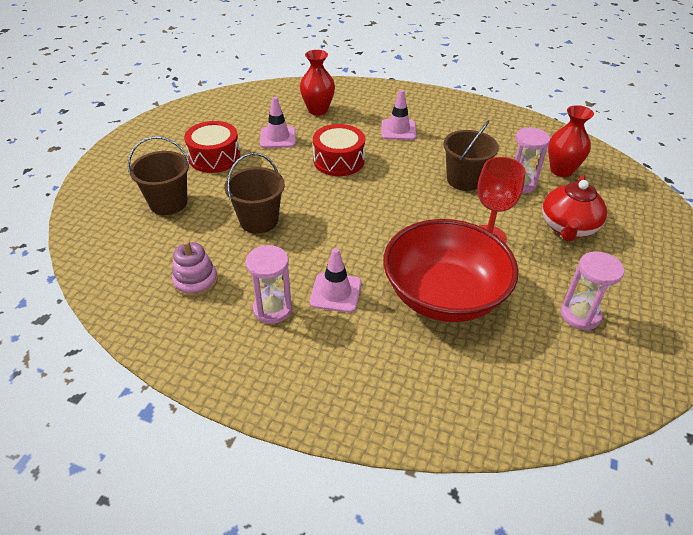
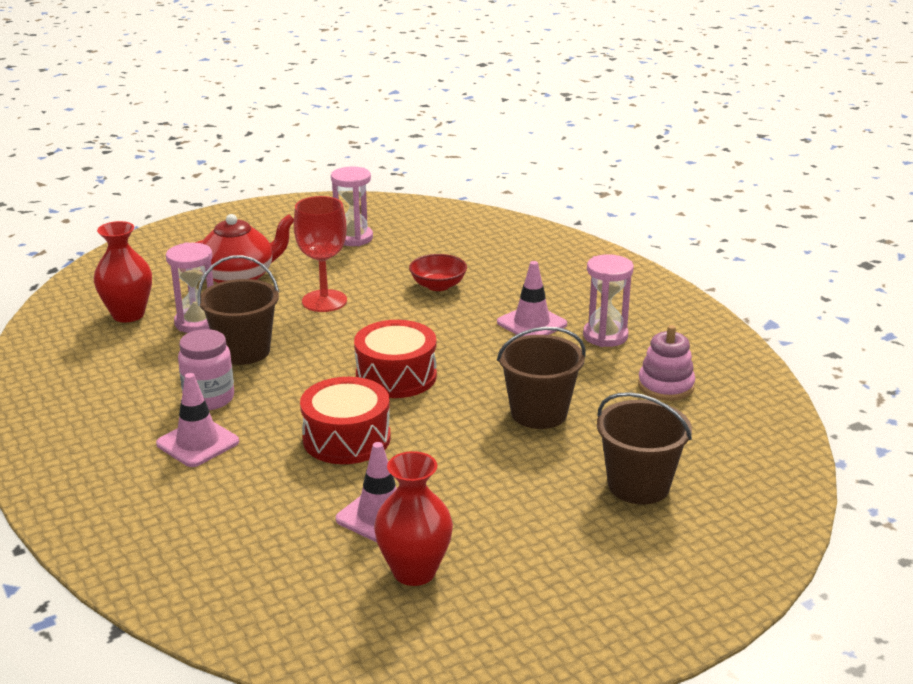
camera: 140 degrees left, 15 degrees down
red drum [184,121,240,173] -> red drum moved to [354,320,437,398]
red vase [300,50,335,116] -> red vase moved to [374,451,453,586]
red bowl [383,219,518,322] -> red bowl [409,254,467,291], size x0.41
none -> pink jar [178,329,234,410]

